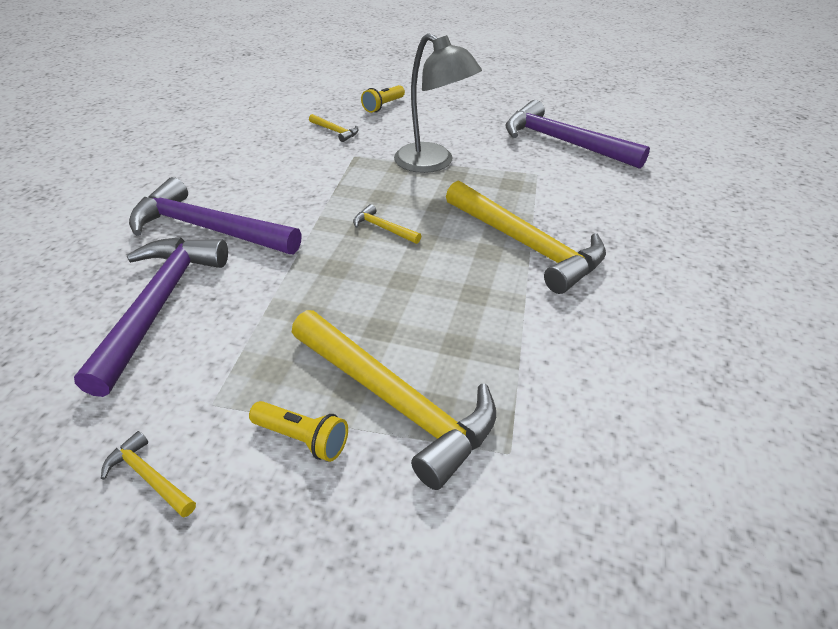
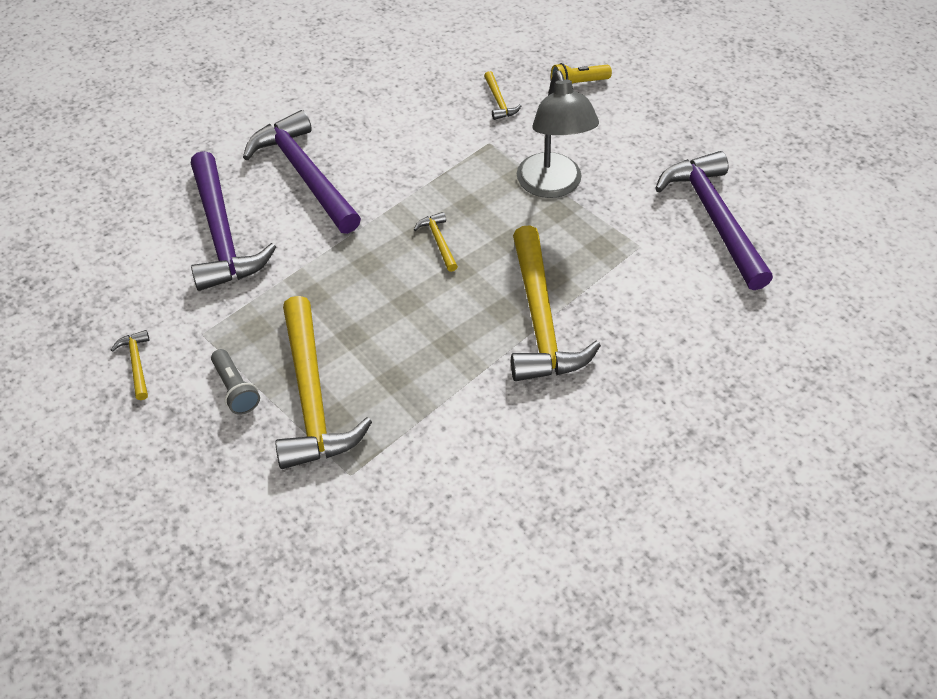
camera: 35 degrees right, 10 degrees up
purple hammer [74,237,228,397] -> purple hammer turned 120 degrees clockwise [191,151,276,291]
yellow flashlight [249,401,348,462] -> grey flashlight [211,349,260,415]

